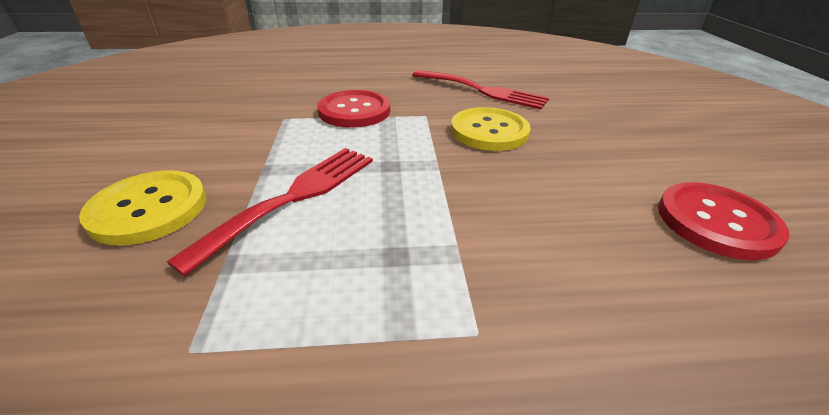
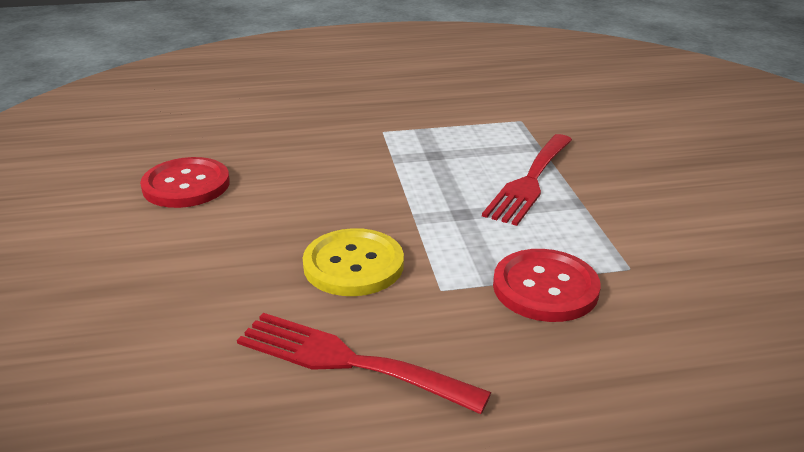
camera: 175 degrees right, 5 degrees down
yellow button [79,170,206,245] -> none

